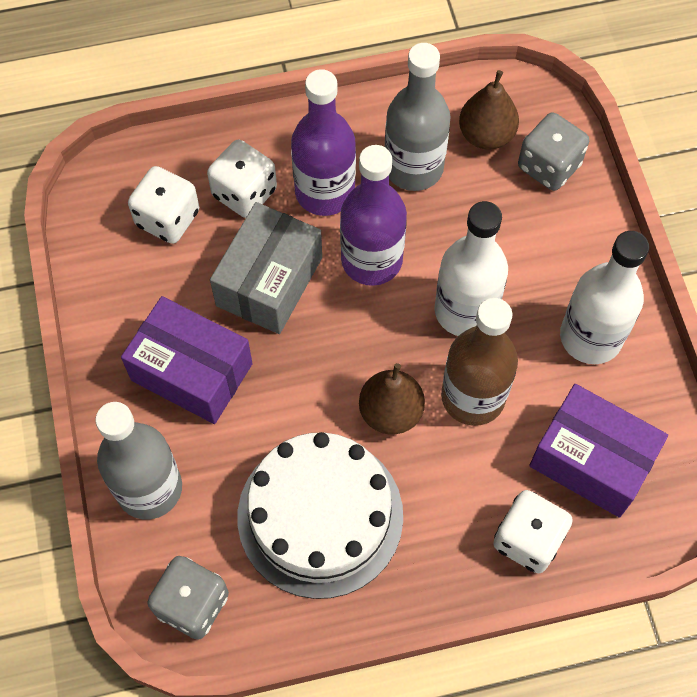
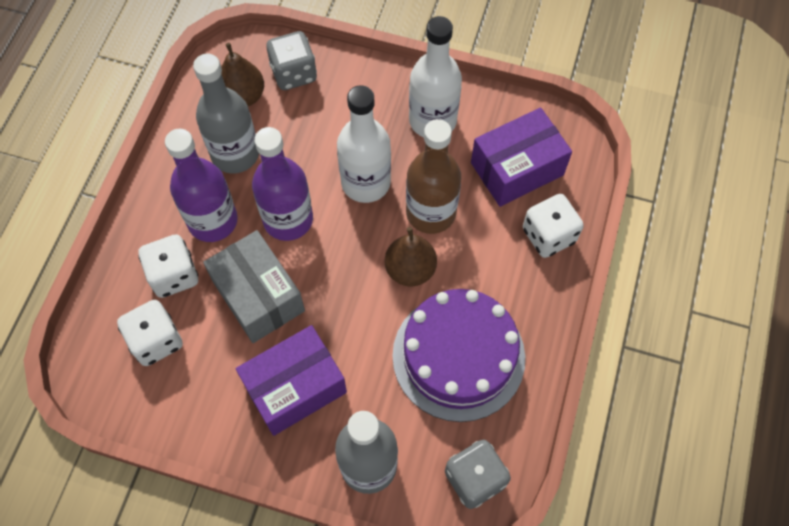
camera: 60 degrees left, 0 degrees up
white cake [238,432,403,599] -> purple cake [392,289,525,422]

